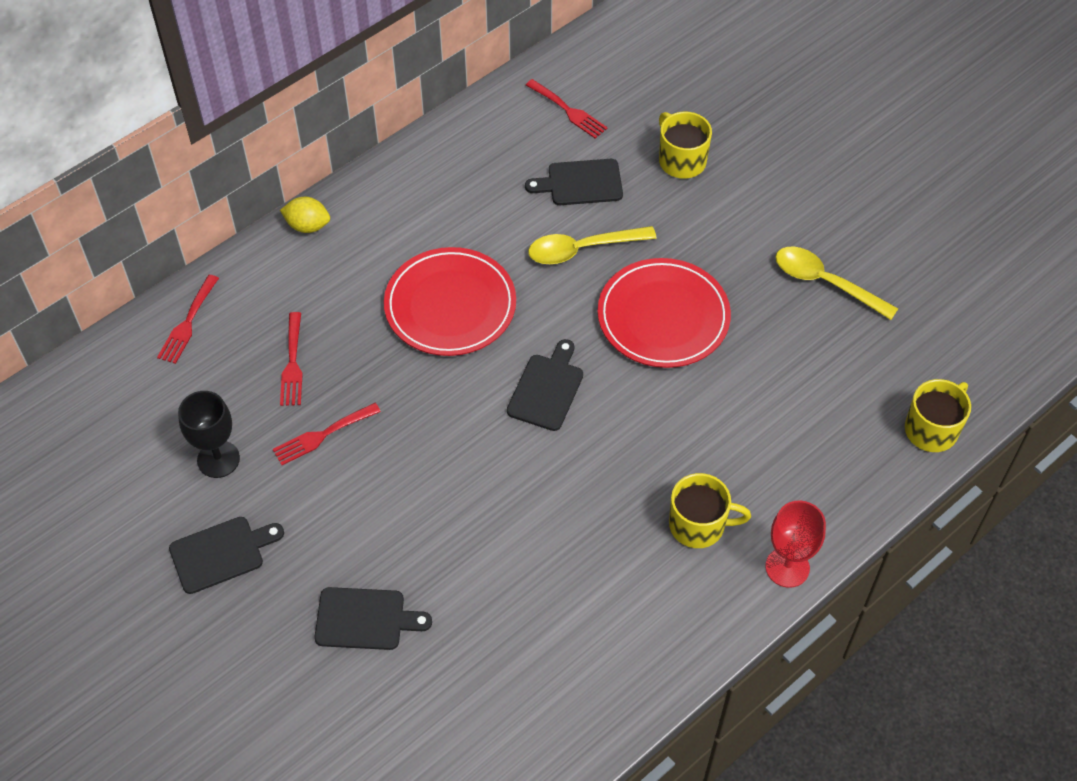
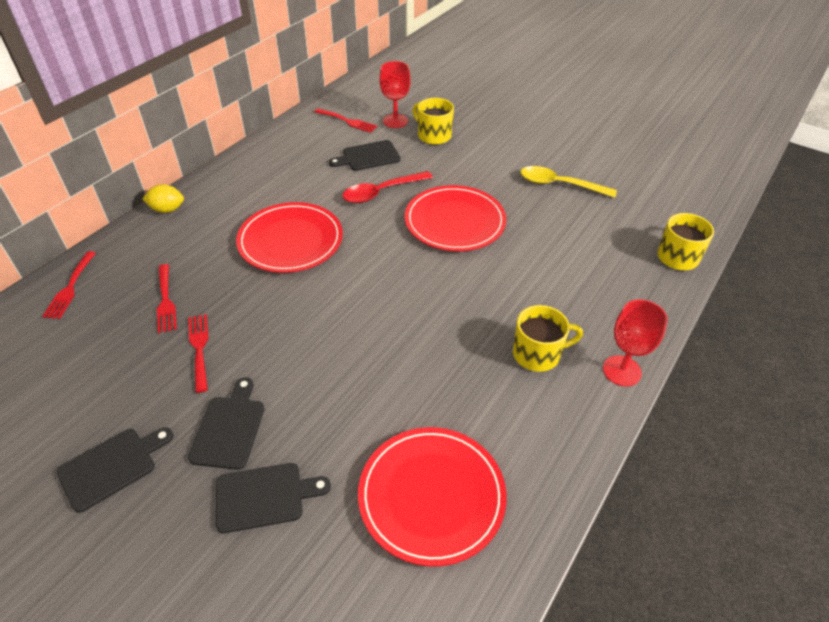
camera: 15 degrees left, 10 degrees down
black goblet [178,391,240,478] -> none
red fork [273,403,381,465] -> red fork turned 120 degrees clockwise [188,314,209,393]
black cutting board [507,339,583,431] -> black cutting board moved to [188,377,264,470]
yellow spoon [528,226,657,264] -> red spoon [342,171,433,203]
none -> red plate [358,427,507,567]
none -> red goblet [379,61,411,128]

